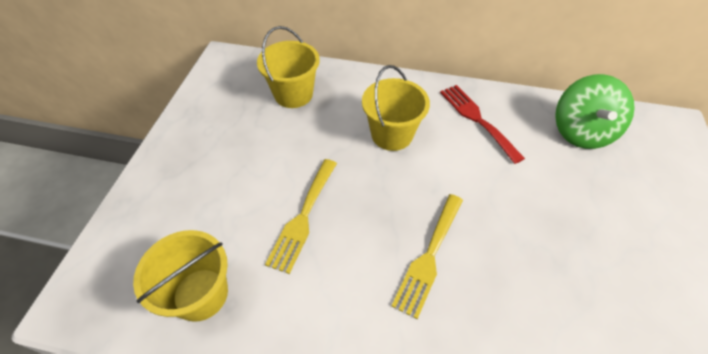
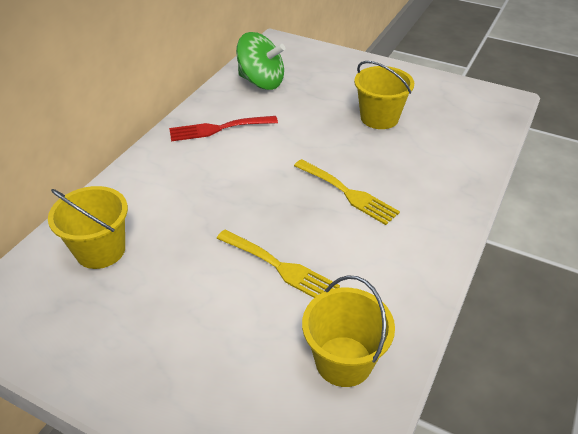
camera: 75 degrees left, 10 degrees down
yellow bucket [362,65,430,151] -> yellow bucket moved to [354,61,414,129]

